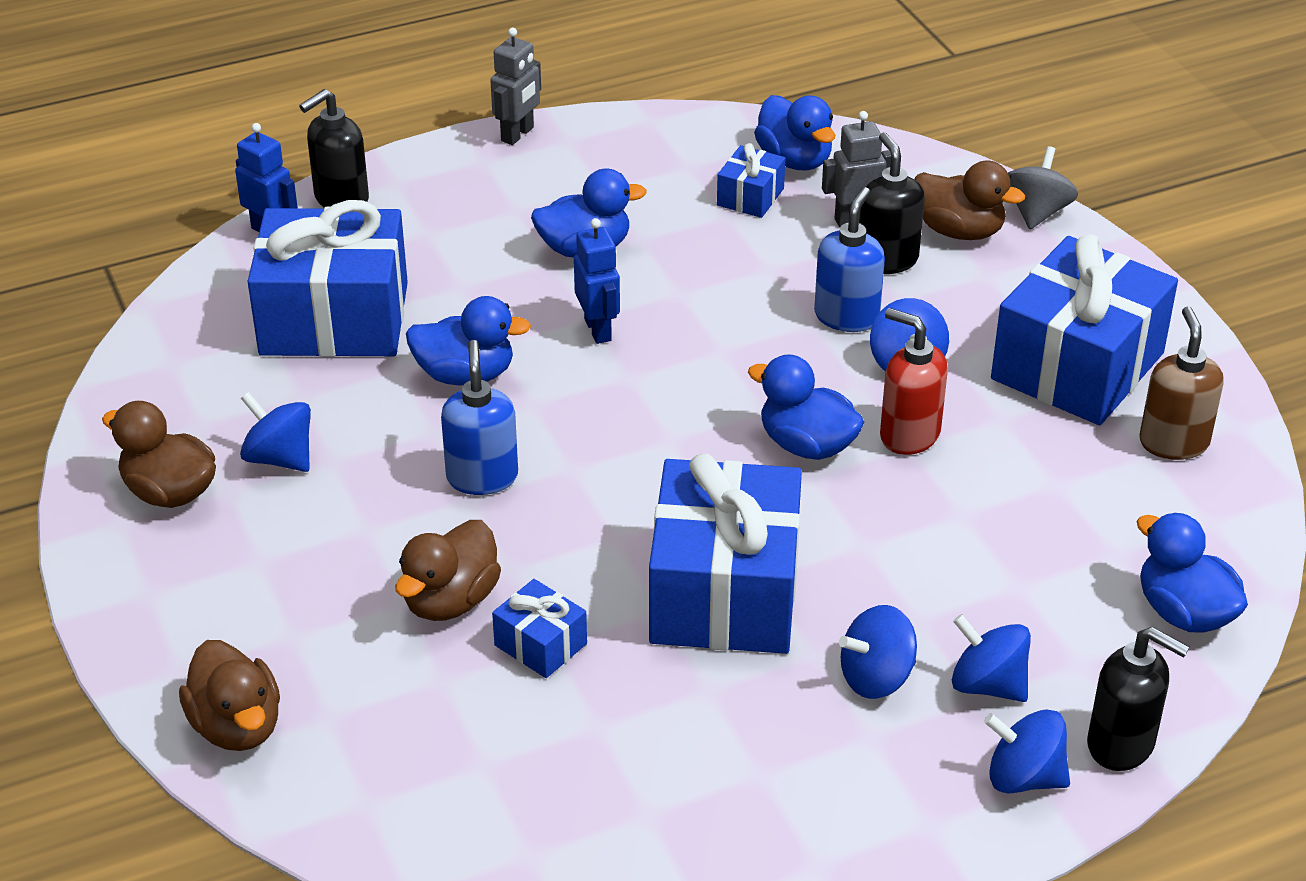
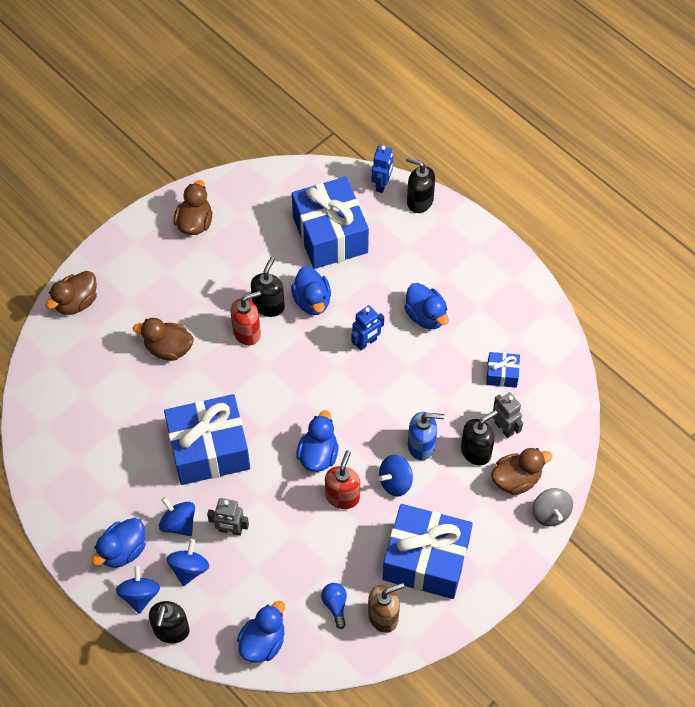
camera: 70 degrees right, 20 degrees up
blue spinning top [240,392,311,472] -> none
blue soap dispenser [441,340,518,495] -> red soap dispenser [230,291,261,346]
grey robot [490,28,541,145] -> grey robot moved to [207,498,249,536]
blue gift [492,579,587,678] -> none
blue duck [754,95,835,170] -> blue duck moved to [92,518,146,568]
brown duck [915,160,1025,240] -> brown duck turned 120 degrees counterclockwise [491,448,552,495]
grey spinning top [1009,146,1078,229] -> grey spinning top turned 75 degrees clockwise [533,488,573,526]
none -> black soap dispenser [251,257,285,317]
none -> blue light bulb [321,583,347,629]

